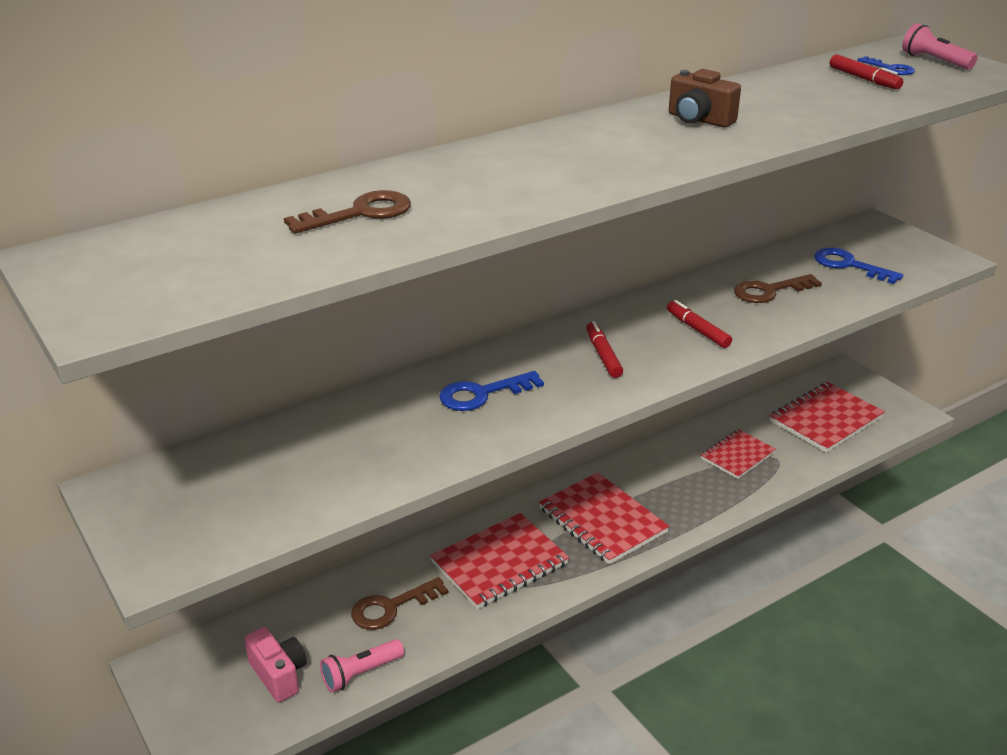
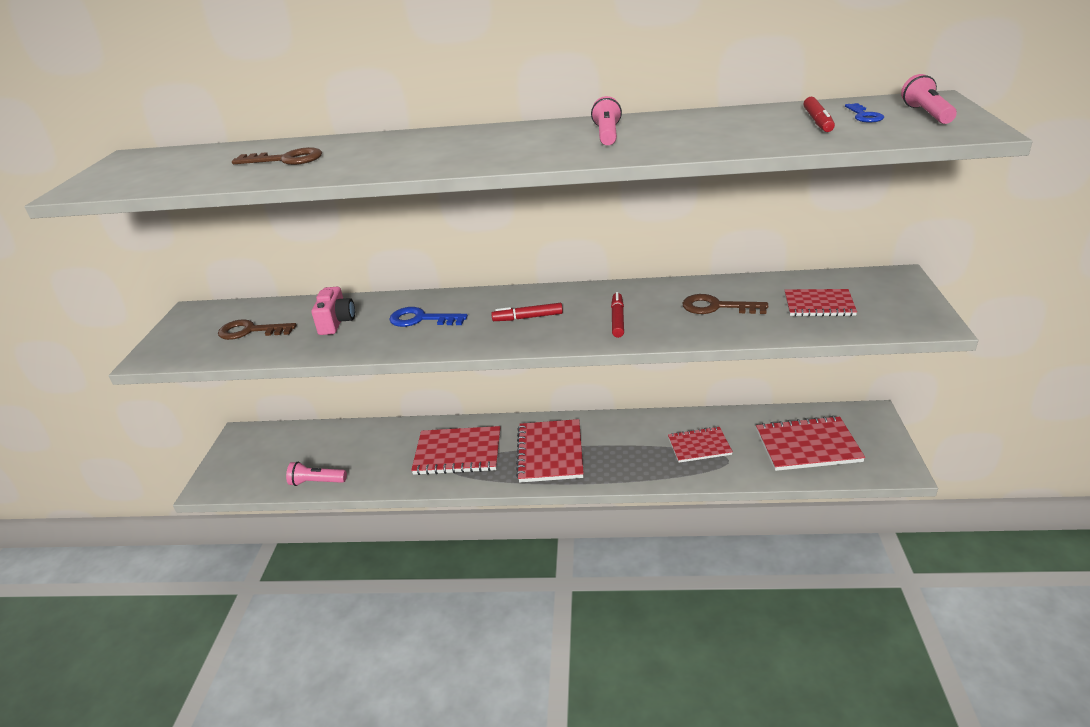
camera: 40 degrees right, 0 degrees up
pink camera [244,627,307,702] -> pink camera moved to [312,287,355,335]
brown key [351,577,448,630] -> brown key moved to [218,319,296,340]
red marker [586,321,623,378] -> red marker turned 120 degrees counterclockwise [491,303,563,321]
brown camera [669,69,741,128] -> pink flashlight [591,96,622,145]
blue key [814,248,903,284] -> red notebook [785,289,857,316]

